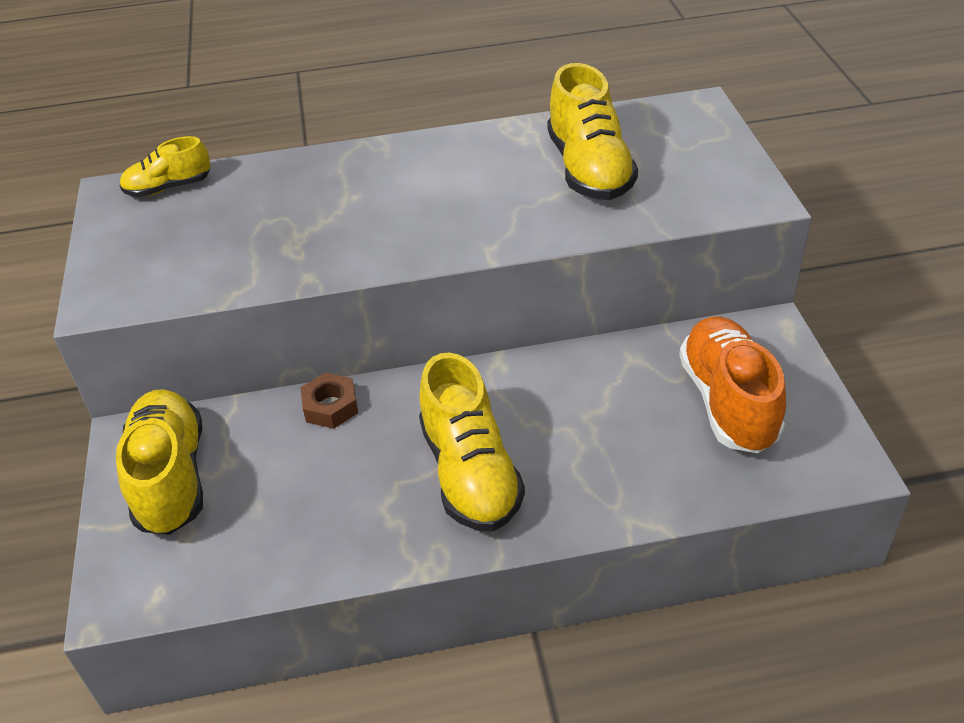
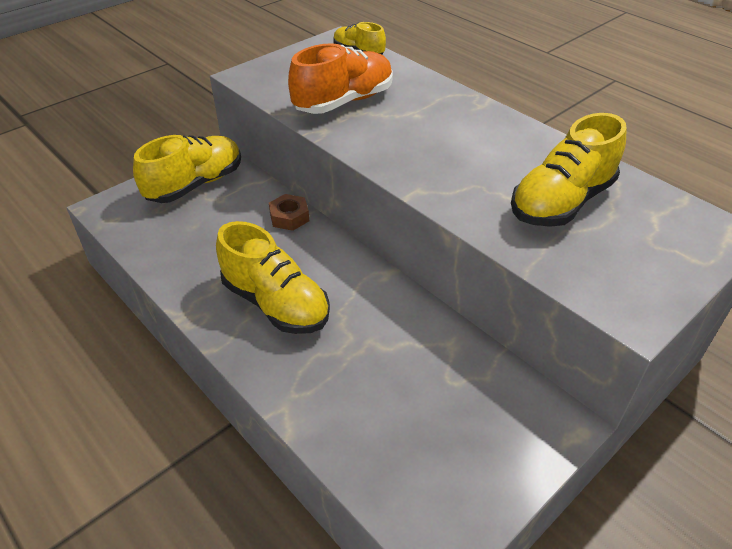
camera: 55 degrees right, 0 degrees up
yellow shoe [419,353,525,532] -> yellow shoe turned 90 degrees counterclockwise [216,221,330,334]
orange shoe [679,316,786,453] -> orange shoe moved to [288,43,393,114]

